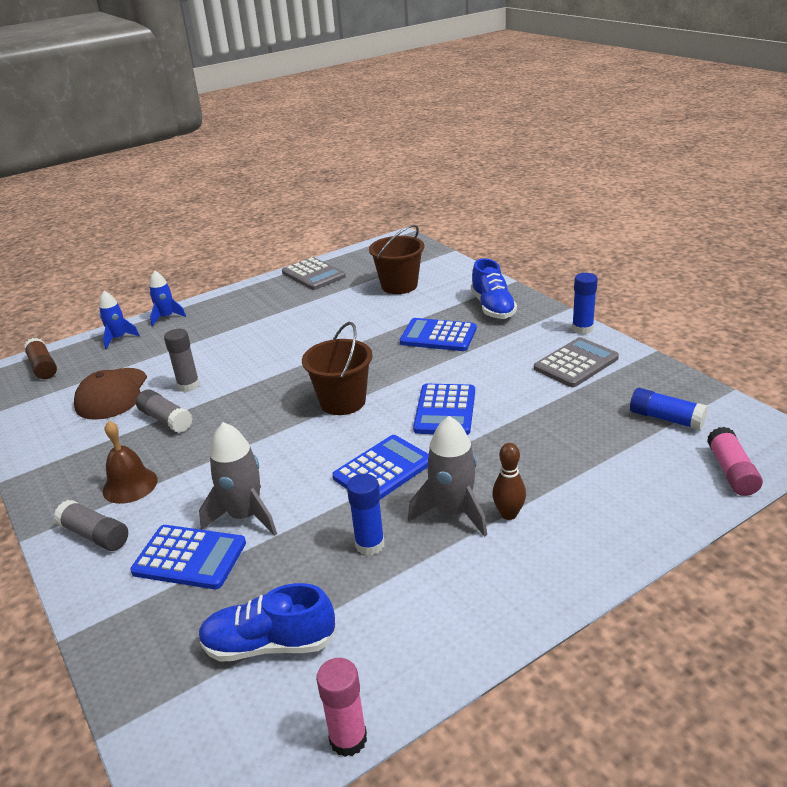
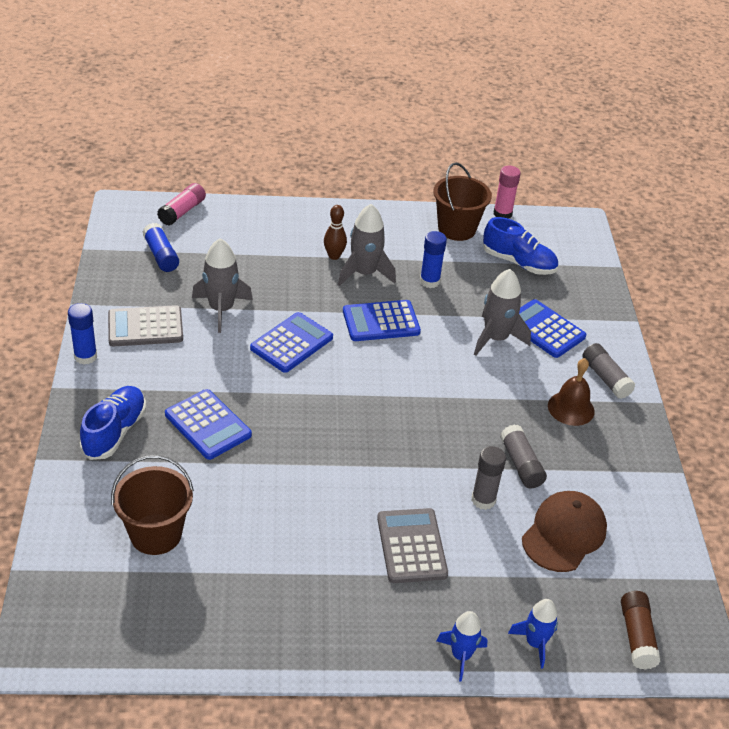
camera: 155 degrees left, 10 degrees up
grey calculator [282,257,346,290] -> grey calculator moved to [377,508,448,583]
brown bucket [302,322,373,415] -> brown bucket moved to [433,162,492,241]
none -> grey rocket [192,238,253,333]

